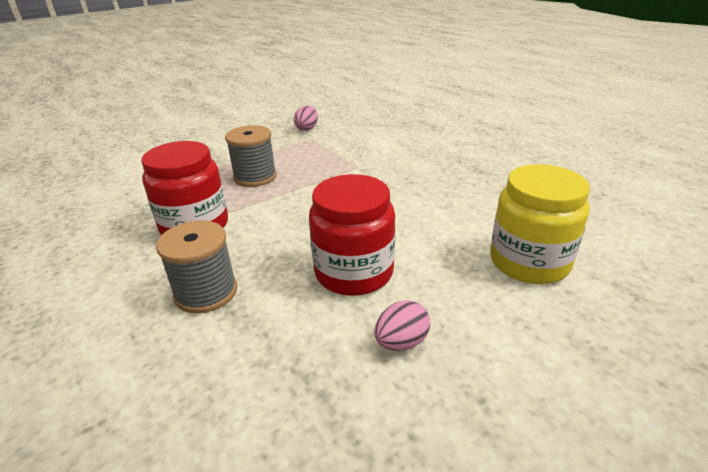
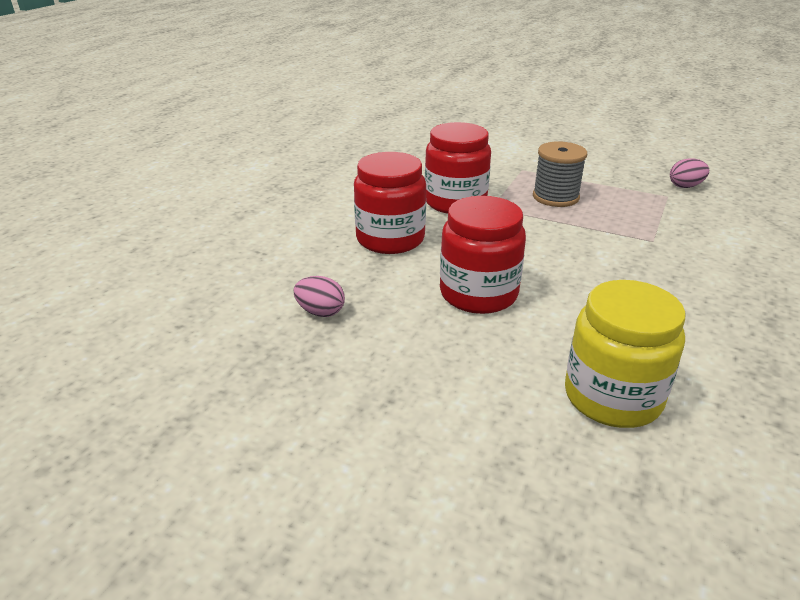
camera: 60 degrees right, 0 degrees up
grey spool [156,220,237,314] -> red jar [354,152,426,254]
pink egg [374,300,430,351] -> pink egg moved to [294,276,345,317]

